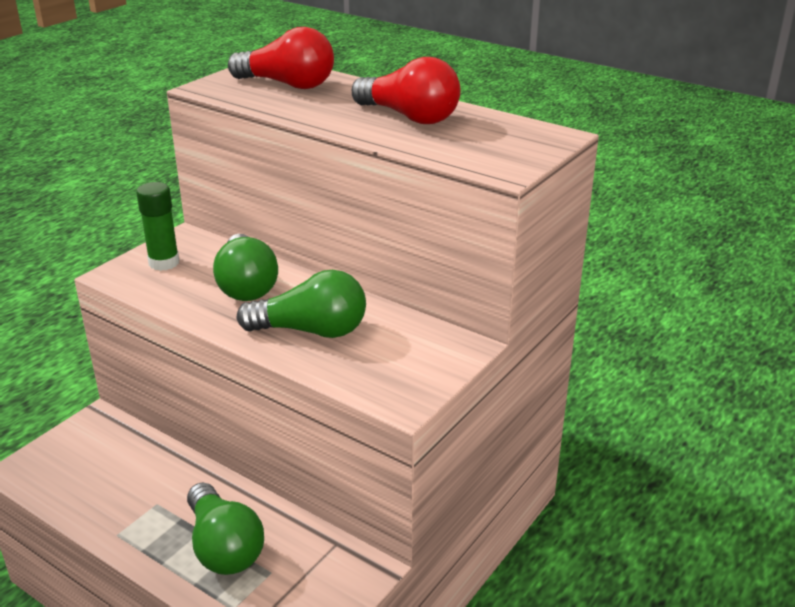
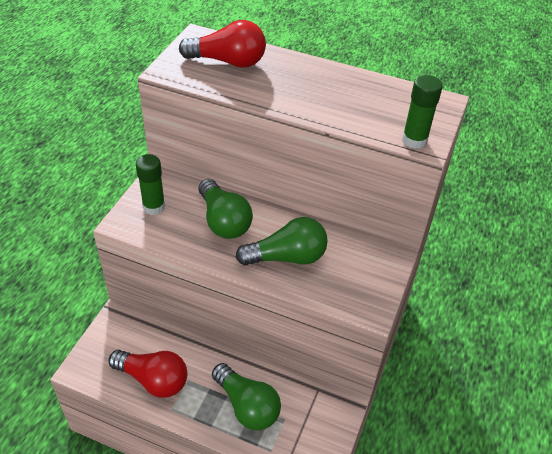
camera: 15 degrees left, 15 degrees up
red light bulb [352,57,461,124] -> red light bulb moved to [109,350,188,398]
none -> green glue stick [402,75,443,149]

